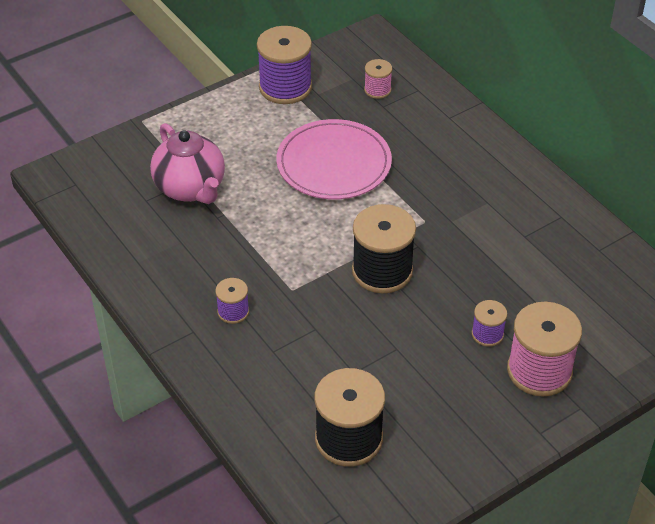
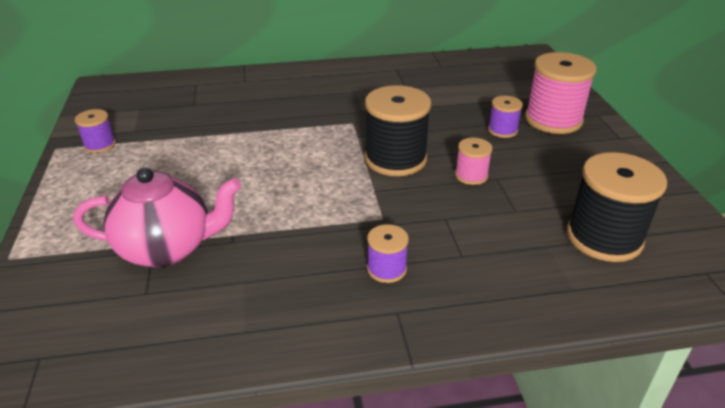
camera: 65 degrees left, 10 degrees down
purple spool [257,26,312,104] -> purple spool [75,109,116,153], size x0.51
pink plate [276,119,392,200] -> none
pink spool [364,59,392,99] -> pink spool moved to [455,138,493,185]

